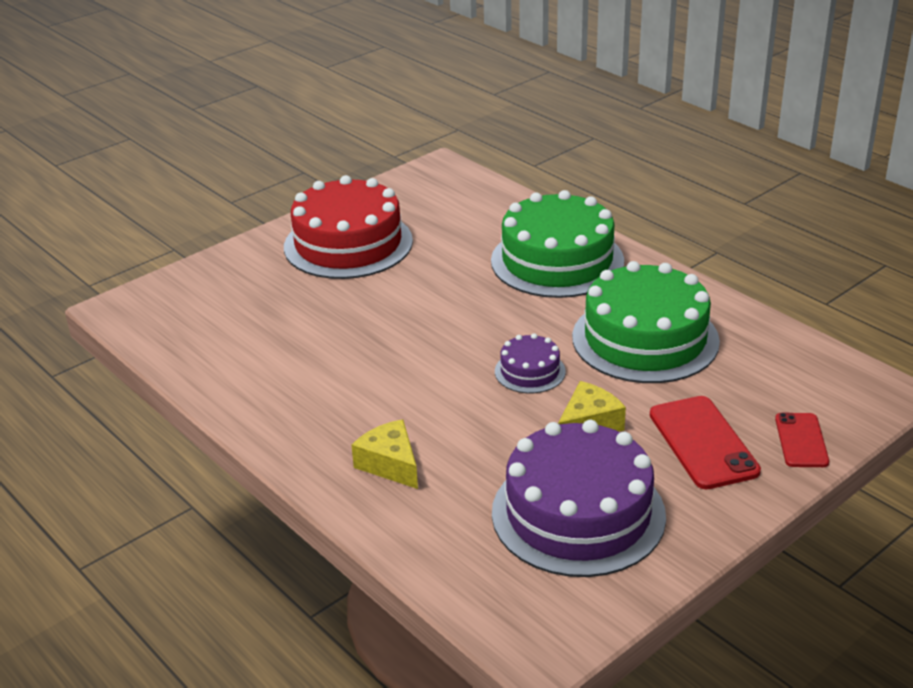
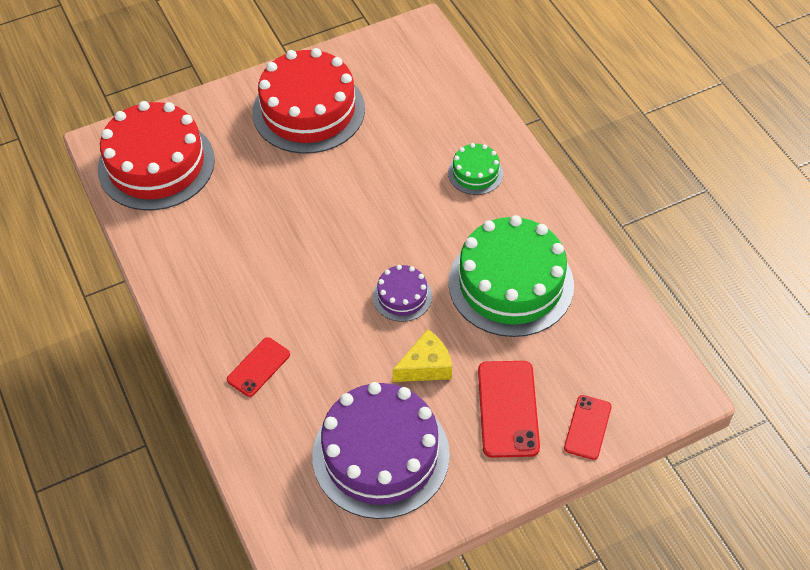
camera: 15 degrees right, 20 degrees up
yellow cheese [351,419,418,489] -> red phone [227,337,290,397]
green cake [491,190,624,298] -> green cake [448,143,503,195], size x0.47
none -> red cake [98,101,215,210]

